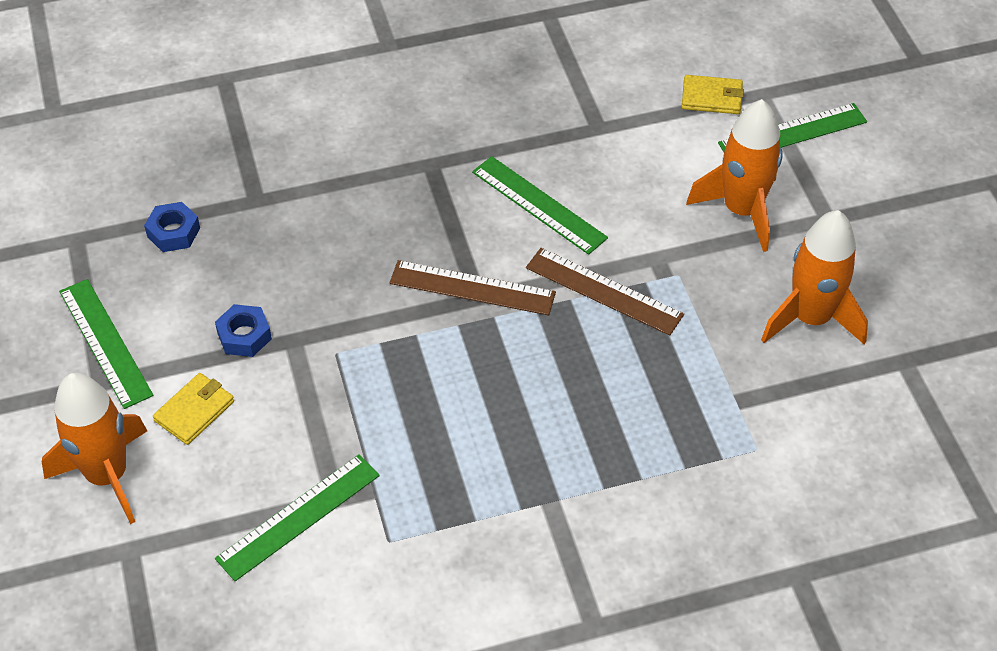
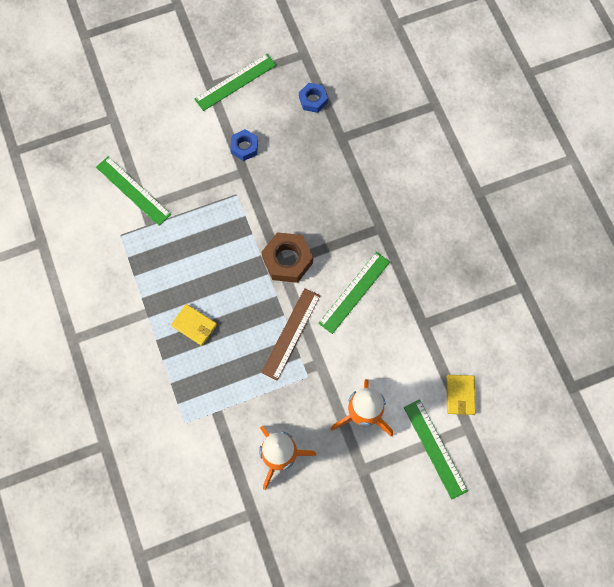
camera: 85 degrees right, 20 degrees up
orange rocket [42,373,147,524] -> none
yellow wallet [153,373,234,445] -> yellow wallet moved to [171,304,217,346]
brown ruler [389,260,556,315] -> brown nut [262,232,313,283]

